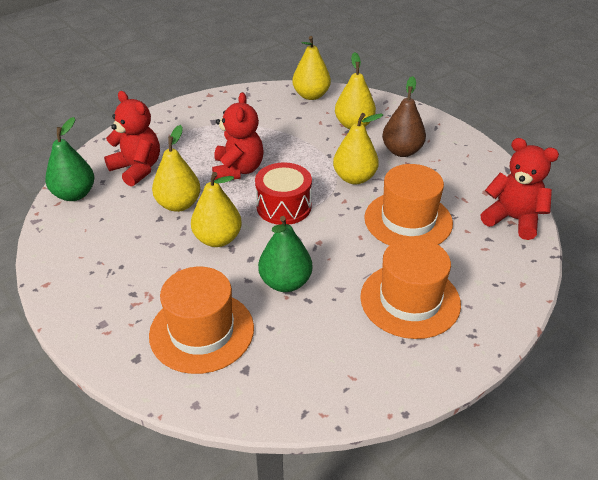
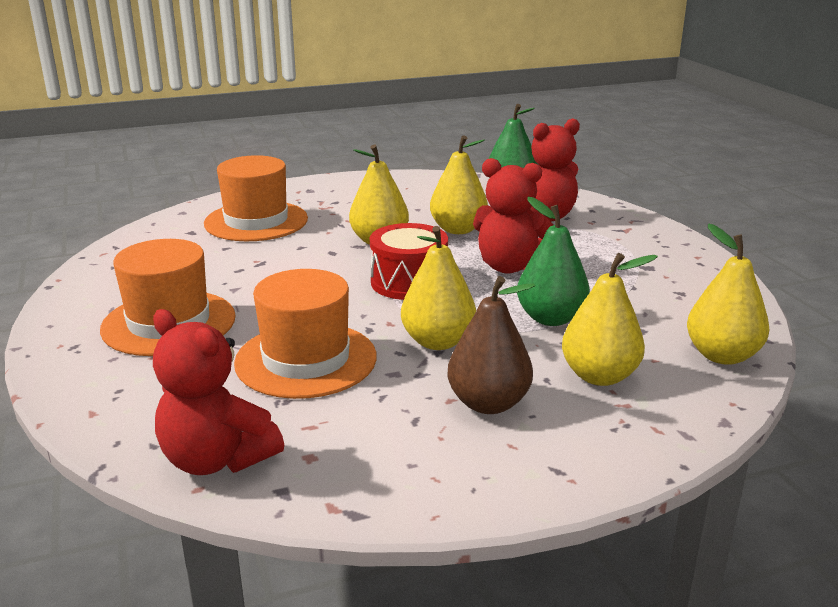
camera: 110 degrees right, 15 degrees down
green pear [258,216,312,292] -> green pear moved to [517,197,590,326]
red teddy bear [481,138,559,240] -> red teddy bear turned 75 degrees clockwise [153,309,284,475]

